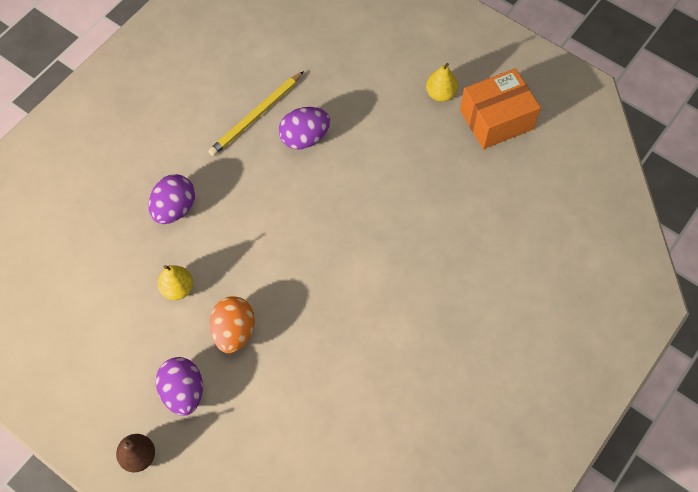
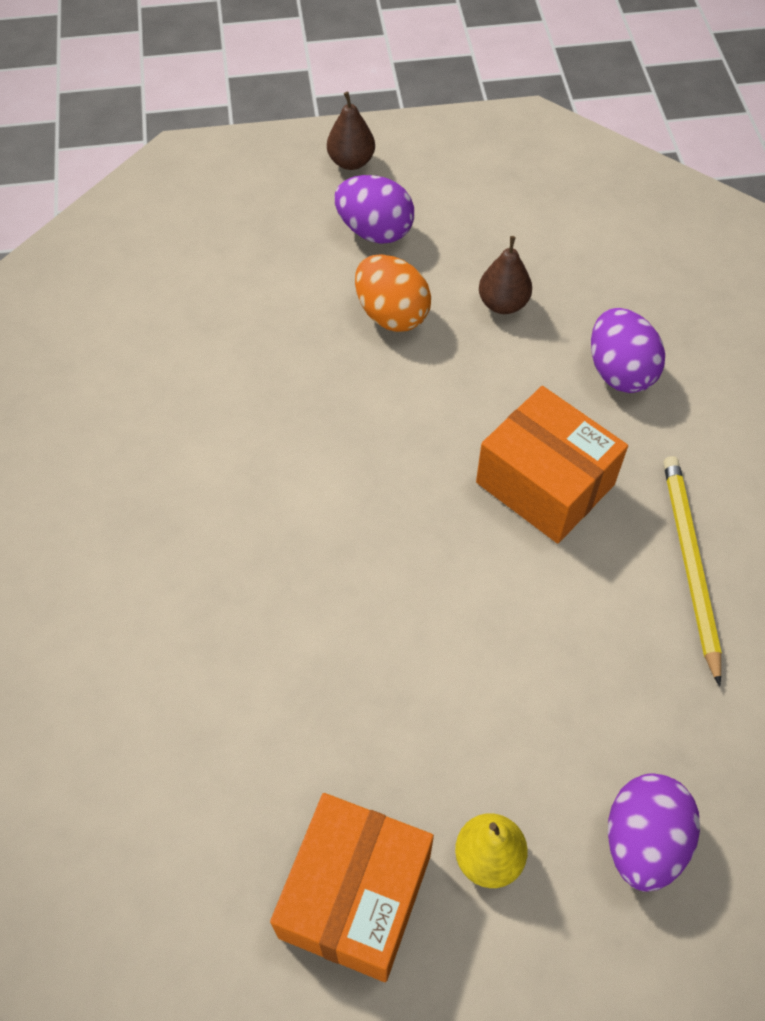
camera: 135 degrees right, 5 degrees down
yellow pear [158,265,193,300] -> brown pear [479,236,532,314]
purple egg [279,107,330,150] -> purple egg moved to [608,774,700,892]
none -> orange box [476,386,628,544]

